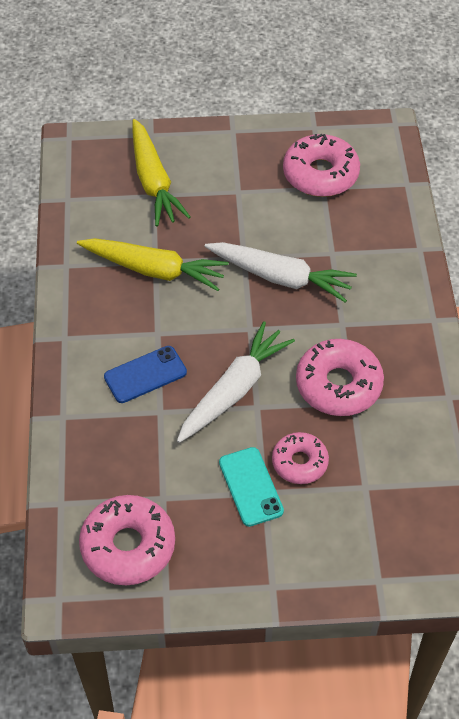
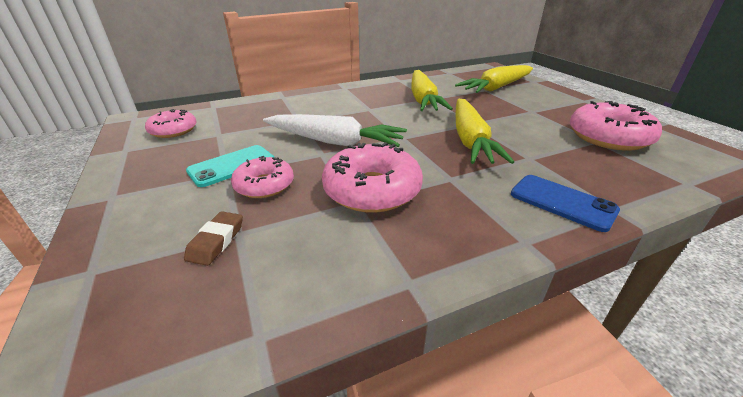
camera: 70 degrees right, 20 degrees down
pink donut [79,495,175,585] -> pink donut [145,109,197,138], size x0.62
blue phone [104,346,187,403] -> blue phone moved to [511,175,620,232]
white carrot [204,242,357,303] -> yellow carrot [456,99,514,164]
none -> brown eraser [184,211,243,266]

